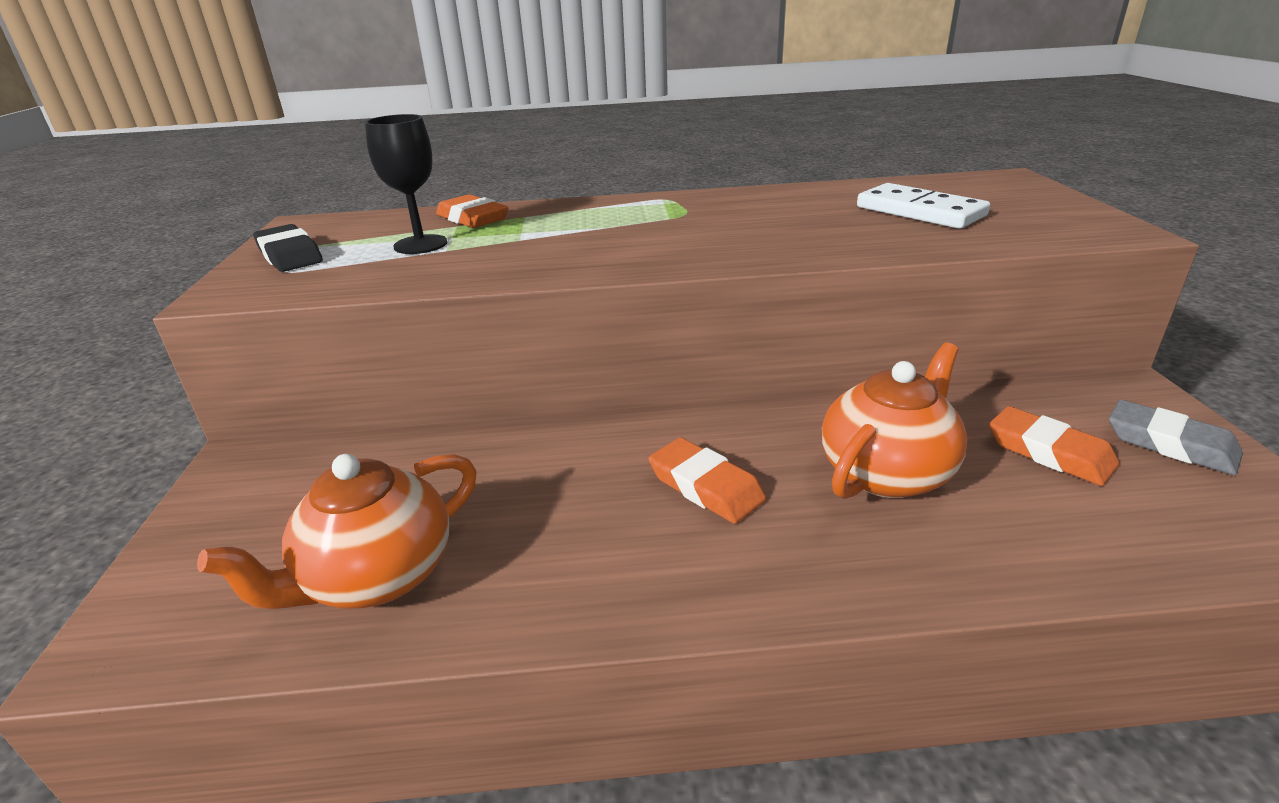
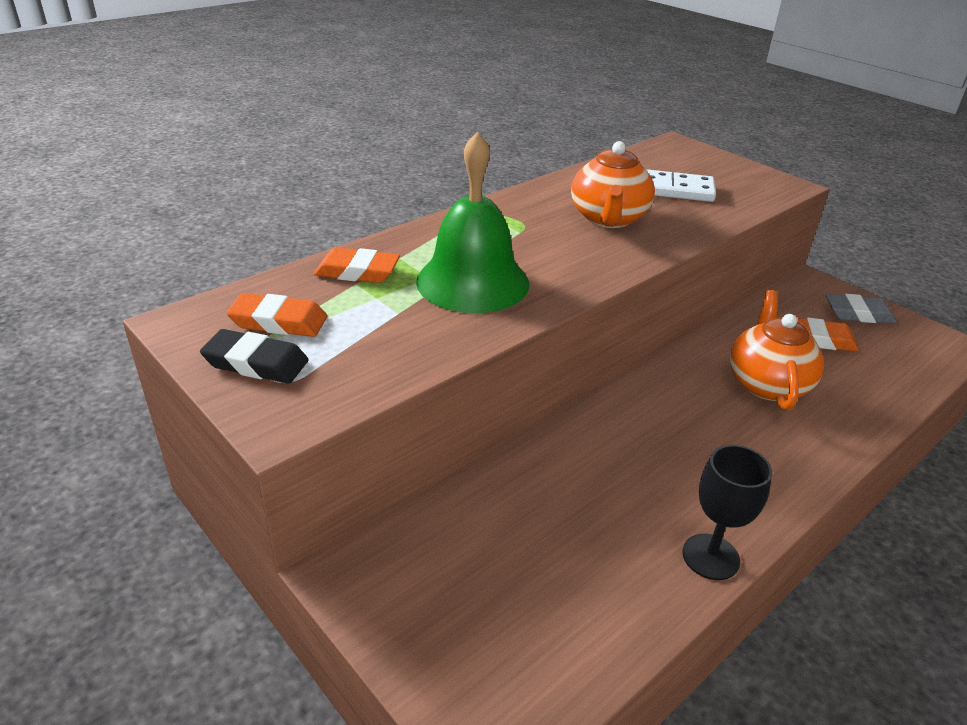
camera: 40 degrees left, 5 degrees up
orange teapot [197,454,477,609] -> orange teapot moved to [571,141,655,228]
black goblet [365,114,447,254] -> black goblet moved to [683,445,773,580]
orange eraser [648,437,766,524] -> orange eraser moved to [227,293,327,337]
none -> green bell [416,131,529,313]

